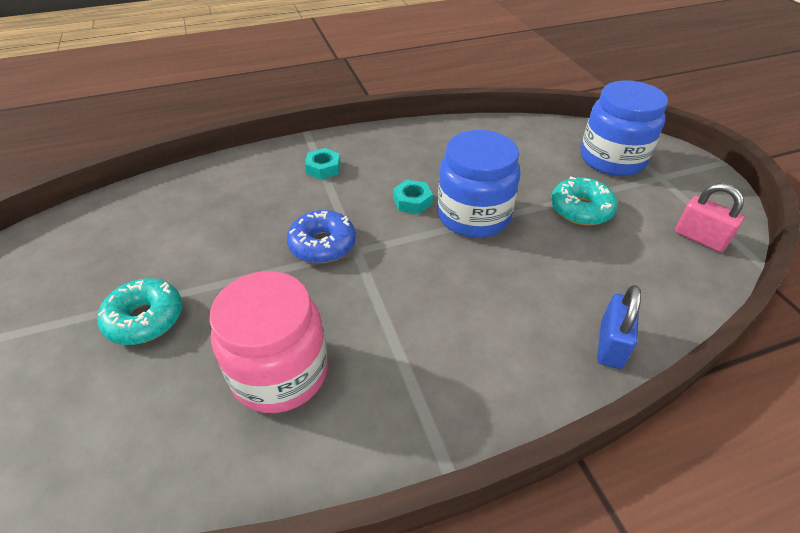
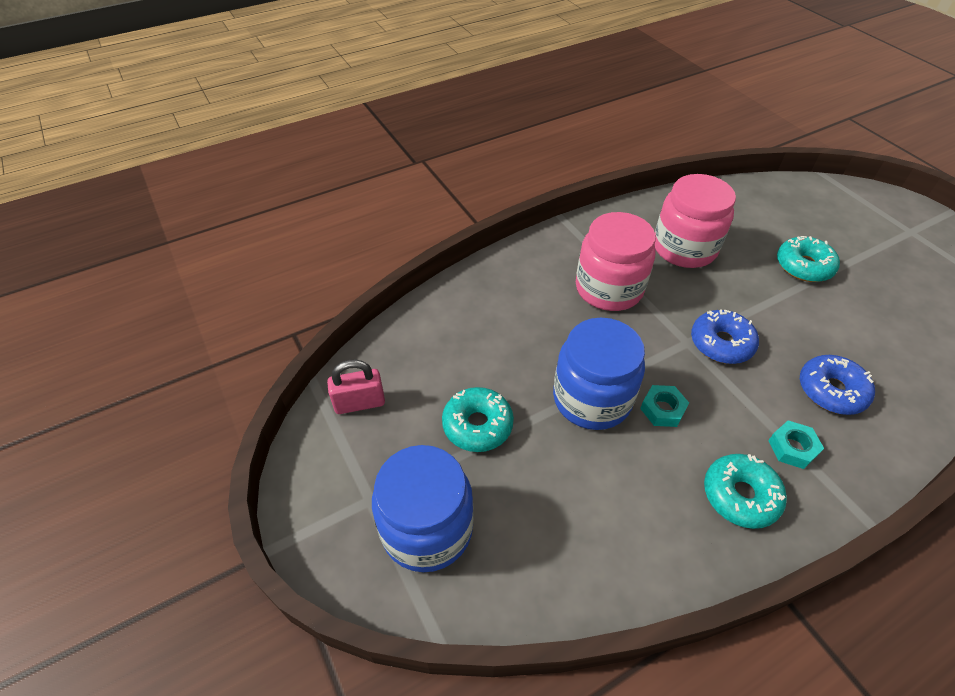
camera: 170 degrees right, 5 degrees up
blue padlock [597,285,641,369] -> none
pink padlock [675,183,744,252] -> pink padlock turned 45 degrees counterclockwise [327,360,385,414]
none -> pink jar [576,212,656,311]
none -> turquoise donut [704,454,787,529]
none -> blue donut [800,355,875,415]

